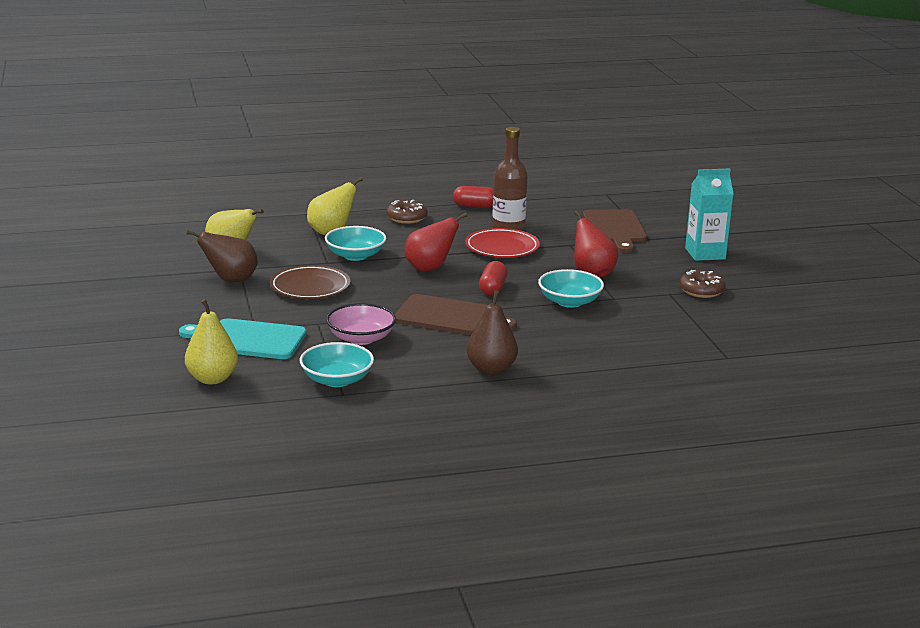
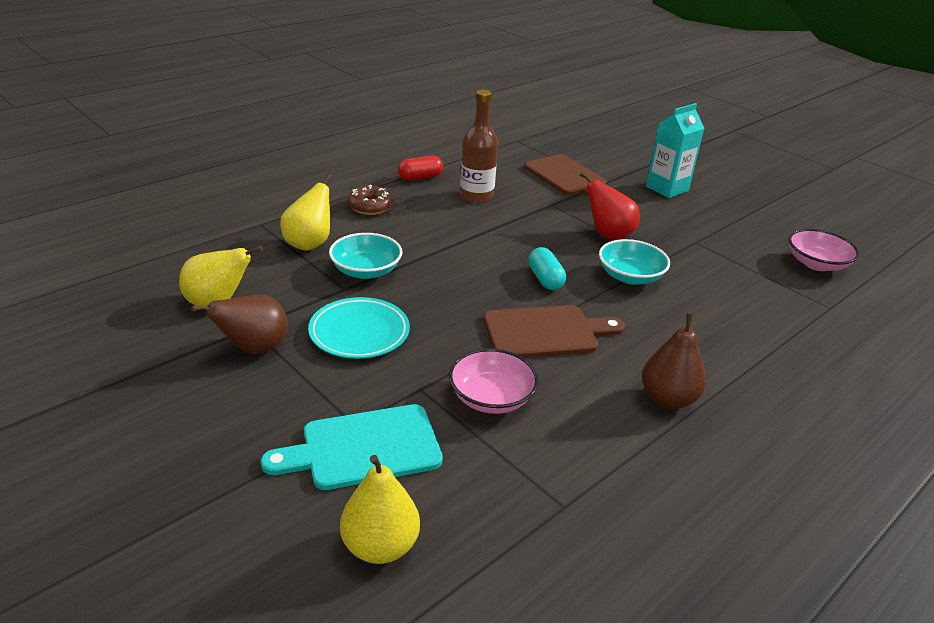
camera: 30 degrees left, 10 degrees up
brown plate [270,265,350,299] -> turquoise plate [308,297,410,359]
turquoise bowl [300,342,374,387] -> none
red pear [404,213,467,271] -> none
red plate [465,228,540,258] -> none
red capsule [479,261,507,295] -> turquoise capsule [528,247,566,290]
brown donut [679,270,726,298] -> none
none -> pink bowl [788,229,859,271]

